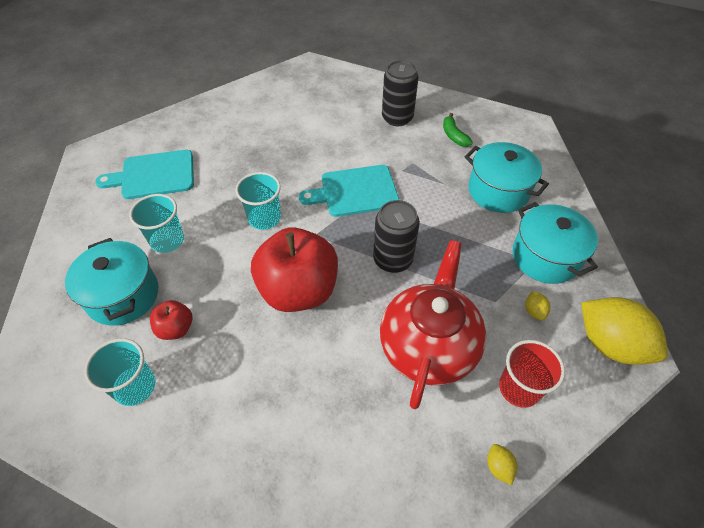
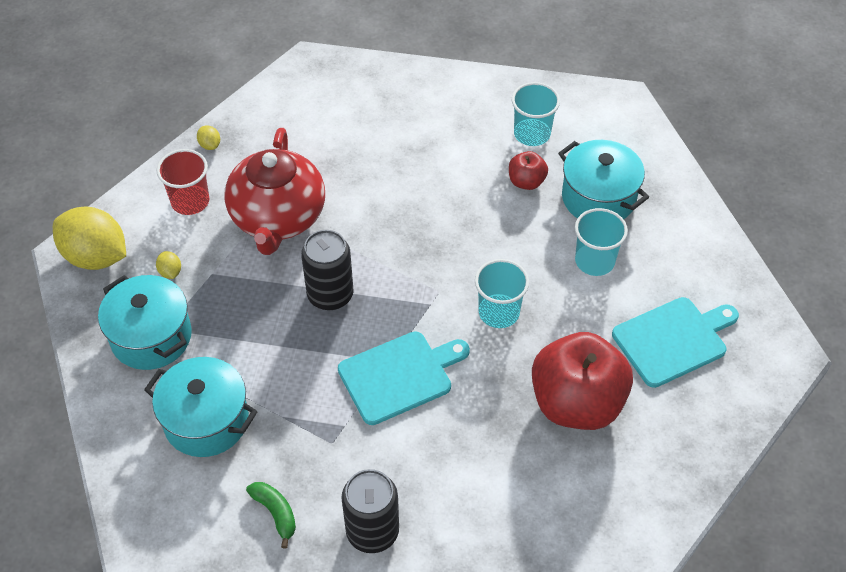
camera: 165 degrees right, 0 degrees up
red apple [251,227,338,312] -> red apple moved to [532,332,633,430]

